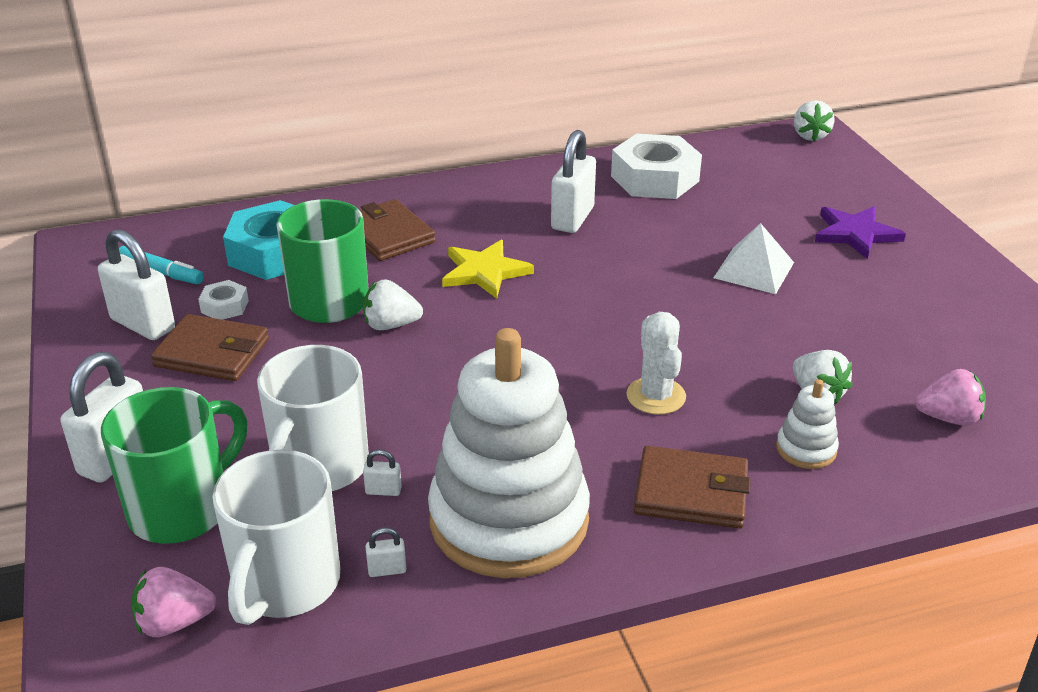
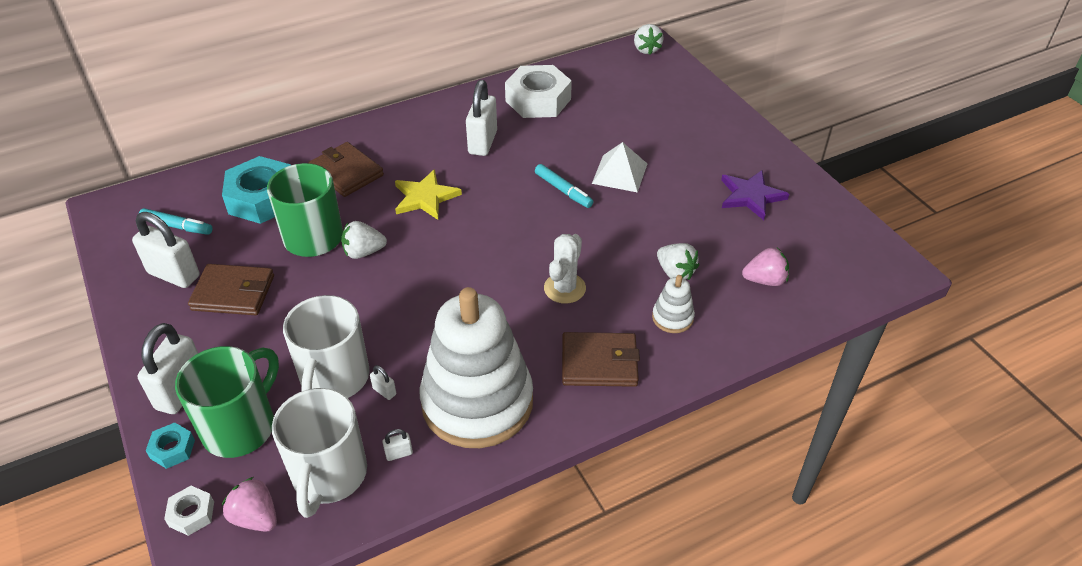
camera: 10 degrees left, 10 degrees up
pink strawberry [131,567,216,637] -> pink strawberry turned 60 degrees clockwise [222,477,277,532]
white nut [198,280,249,320] -> white nut moved to [164,486,214,536]
white padlock [363,449,402,496] -> white padlock turned 45 degrees clockwise [370,365,396,400]
white cactus [626,312,686,415] -> white cactus turned 45 degrees clockwise [544,234,586,304]
purple star [815,207,906,259] -> purple star moved to [721,170,789,220]
none -> turquoise nut [146,423,195,469]
none -> turquoise marker [535,164,593,208]

